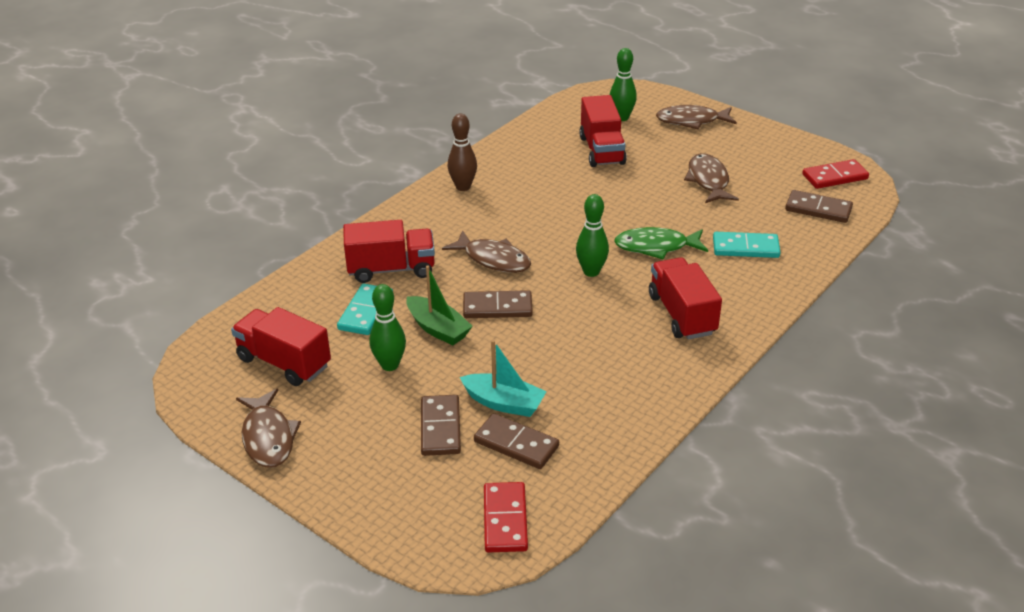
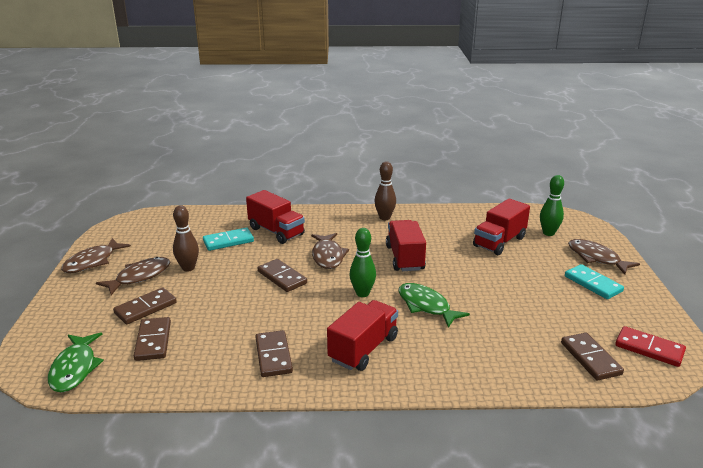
camera: 50 degrees right, 10 degrees down
red truck [231,307,331,386] -> red truck moved to [386,220,426,271]
green bowling pin [370,284,406,371] -> brown bowling pin [173,205,199,272]
green boat [406,266,473,345] -> none
turquoise boat [460,340,547,417] -> none
red domino [484,482,528,552] -> green fish [48,332,104,392]
brown fish [684,153,739,203] -> brown fish moved to [96,257,171,295]
turquoise domino [713,232,781,258] -> turquoise domino moved to [565,264,624,299]
none -> brown domino [255,330,293,377]

